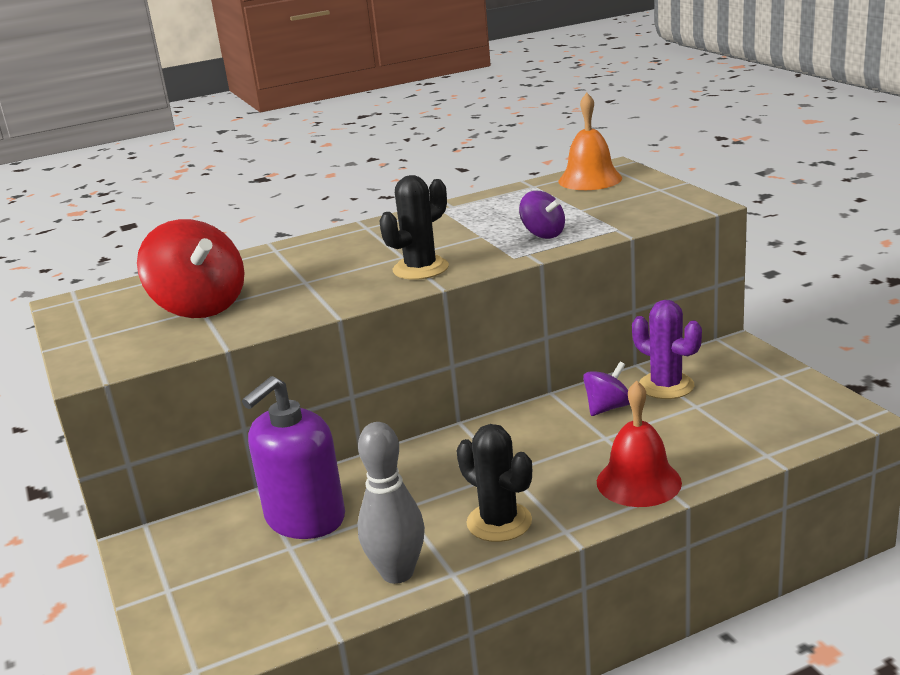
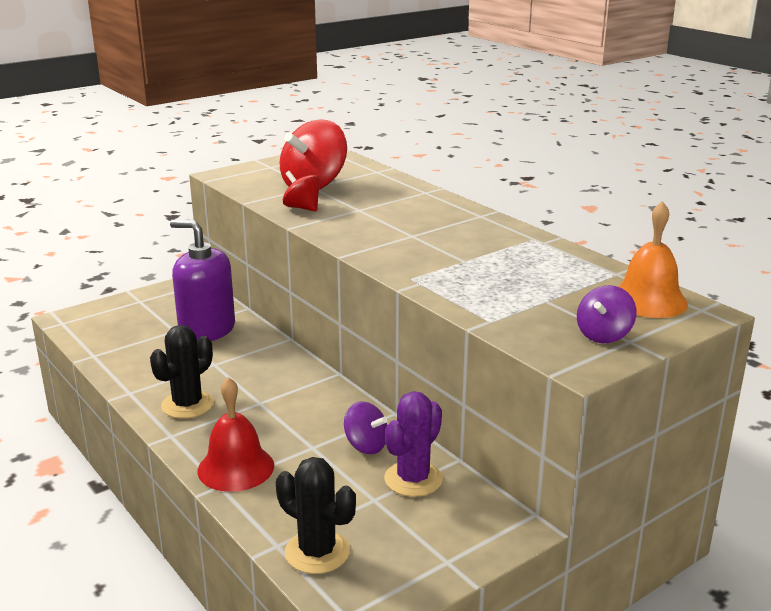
camera: 75 degrees right, 0 degrees up
grey bowling pin [357,422,425,584] -> none
black cactus [379,175,449,280] -> black cactus moved to [276,457,356,574]
purple spinning top [519,191,565,239] -> purple spinning top moved to [577,285,637,343]
none -> red spinning top [283,171,320,212]

